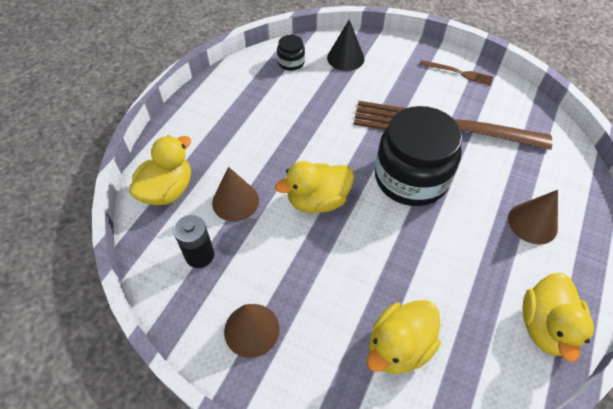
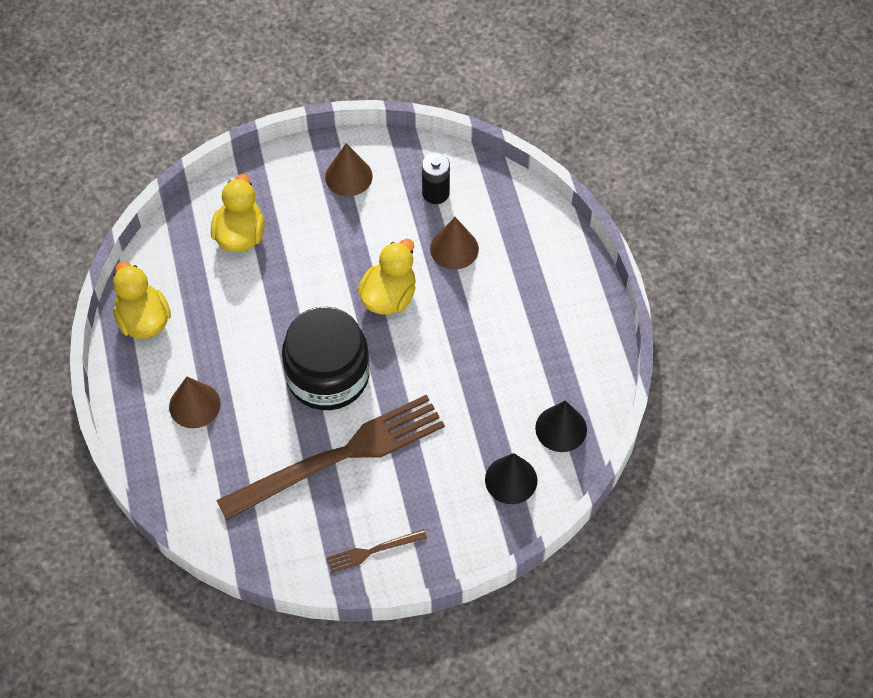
camera: 140 degrees right, 5 degrees up
yellow duck [129,136,191,206] -> none
black jar [277,35,305,71] -> black cone [535,400,587,452]

